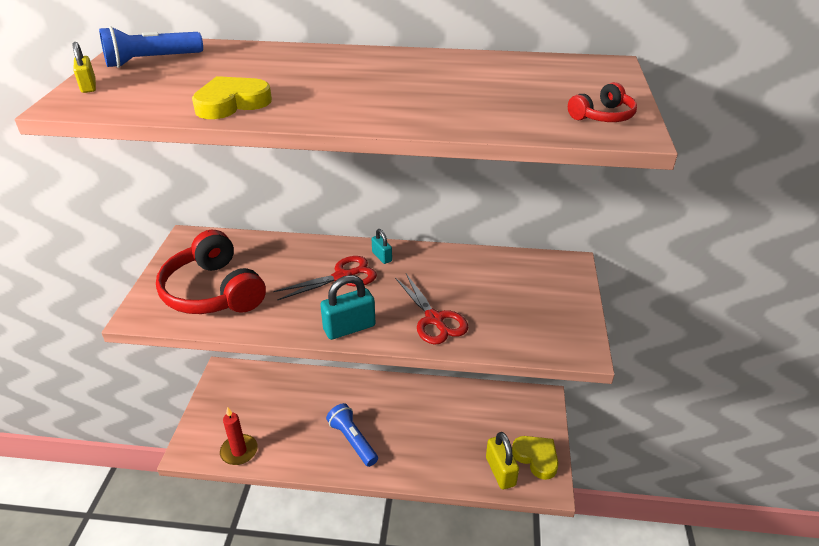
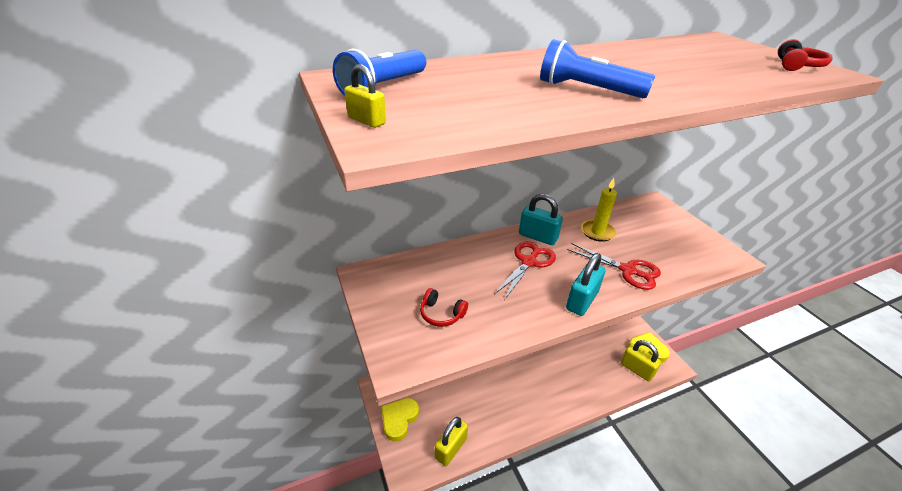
camera: 30 degrees left, 0 degrees up
red headphones [156,230,266,314] -> red headphones [420,288,468,327], size x0.44
yellow heart [192,76,272,119] -> yellow heart moved to [381,398,419,441]
red candle [220,407,258,465] -> yellow padlock [435,417,468,466]
blue flashlight [326,403,378,467] -> blue flashlight moved to [540,39,655,98]
turquoise padlock [372,229,392,264] -> turquoise padlock [519,194,563,245], size x1.77
none -> yellow candle [581,178,617,242]

